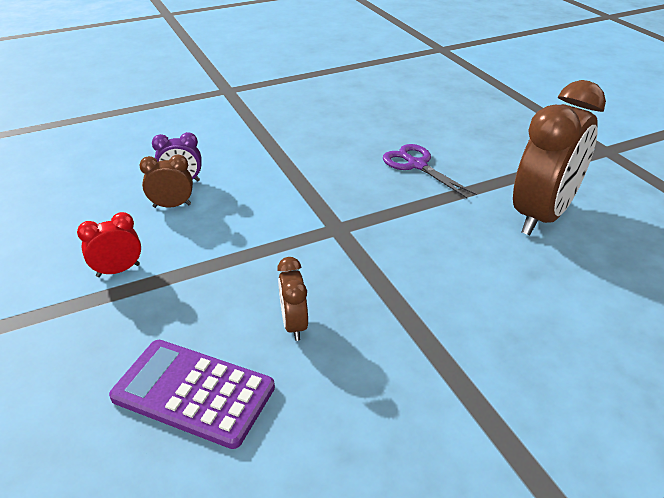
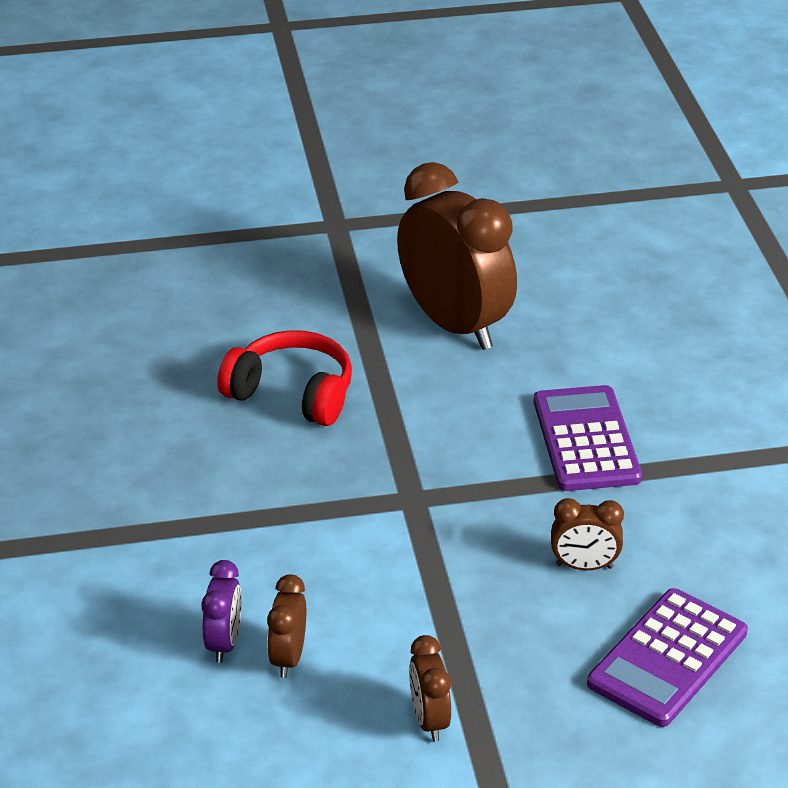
camera: 75 degrees left, 0 degrees up
red clock [77,212,141,277] -> brown clock [409,635,451,742]
purple scissors [383,144,477,198] -> red headphones [217,330,352,426]
none -> purple calculator [534,385,642,491]

